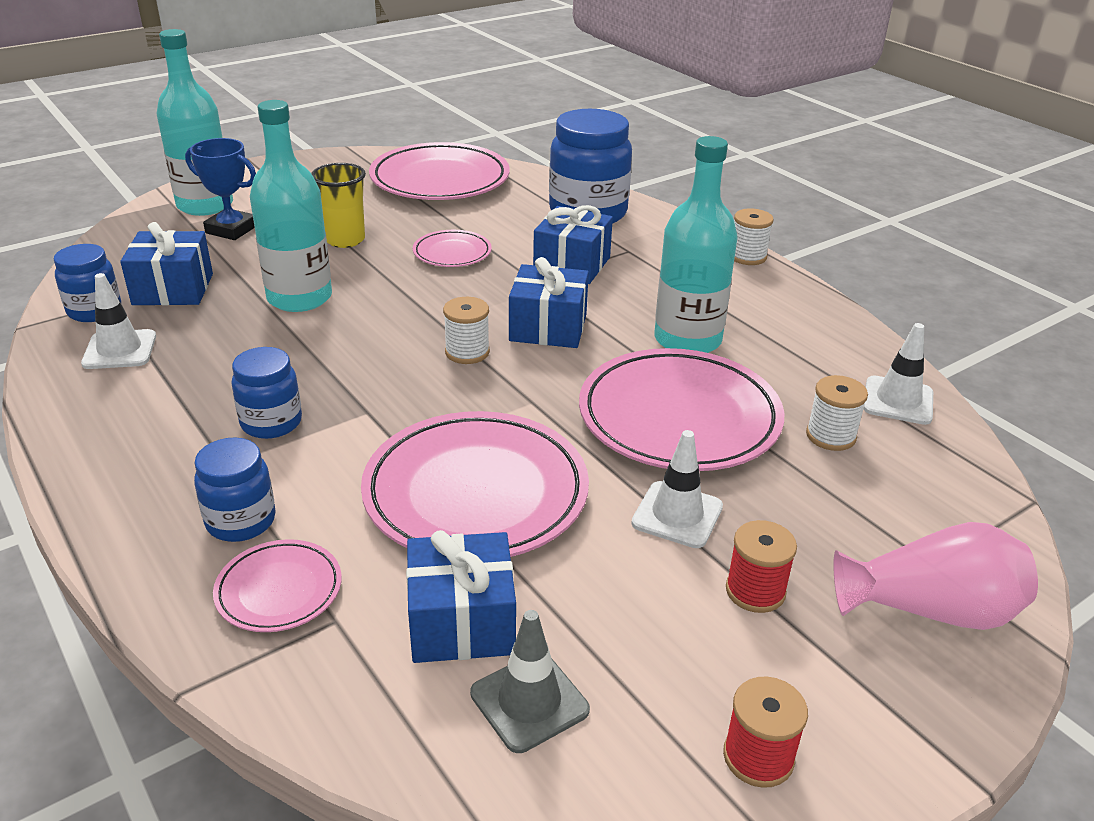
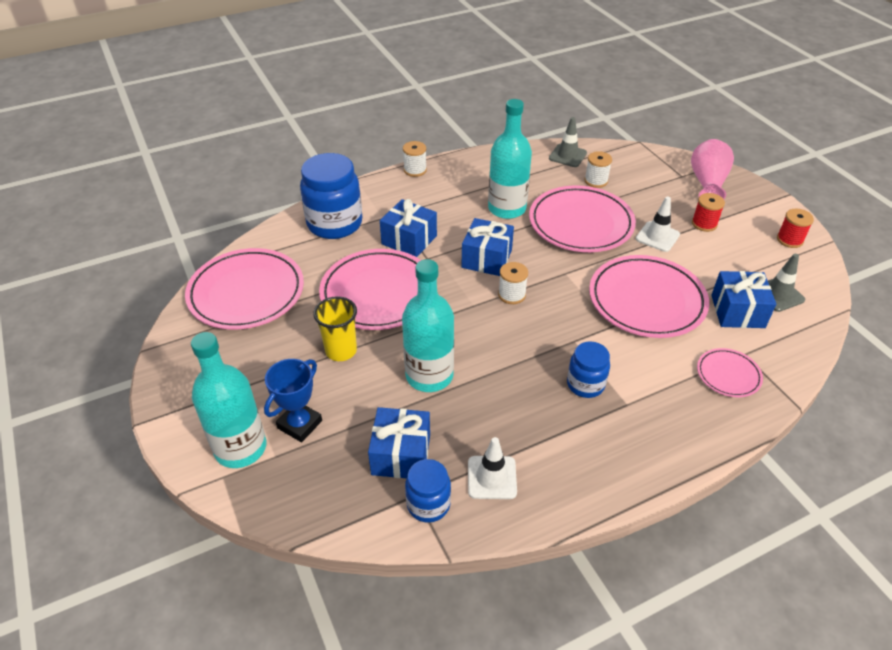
camera: 80 degrees left, 10 degrees up
blue jar [194,437,276,542] -> none
pink plate [413,230,492,267] -> pink plate [319,249,421,330], size x2.03
white traffic cone [864,323,933,425] -> grey traffic cone [549,117,587,167]

